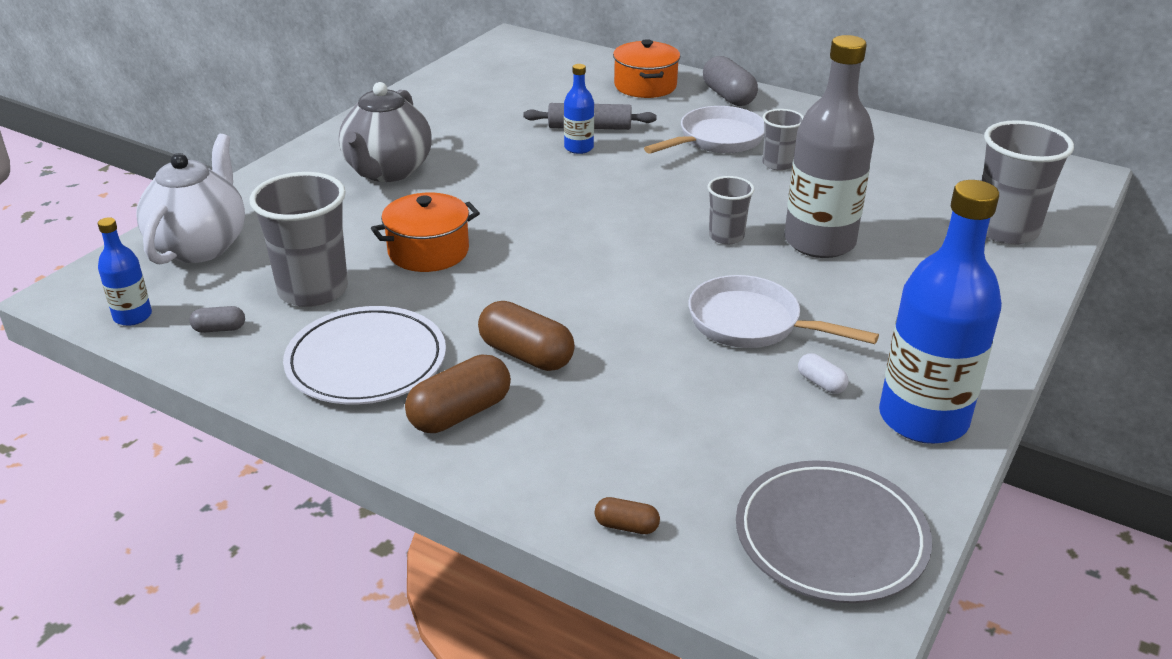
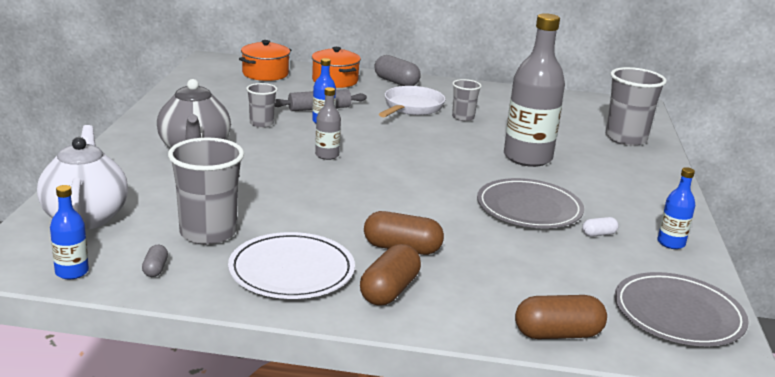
camera: 25 degrees left, 10 degrees down
grey capsule [190,306,245,333] -> grey capsule turned 60 degrees counterclockwise [142,245,168,277]
orange pot [371,193,480,272] -> orange pot moved to [239,40,291,81]
brown capsule [595,497,660,534] -> brown capsule [515,295,607,339], size x1.96
white pan [689,275,879,348] -> grey plate [477,178,584,228]
grey cup [708,176,754,245] -> grey cup moved to [246,83,278,128]
white capsule [798,353,849,394] -> white capsule turned 45 degrees counterclockwise [582,217,619,237]
blue bottle [879,180,1002,444] -> blue bottle [657,167,695,249], size x0.47
none -> grey bottle [315,87,341,160]

